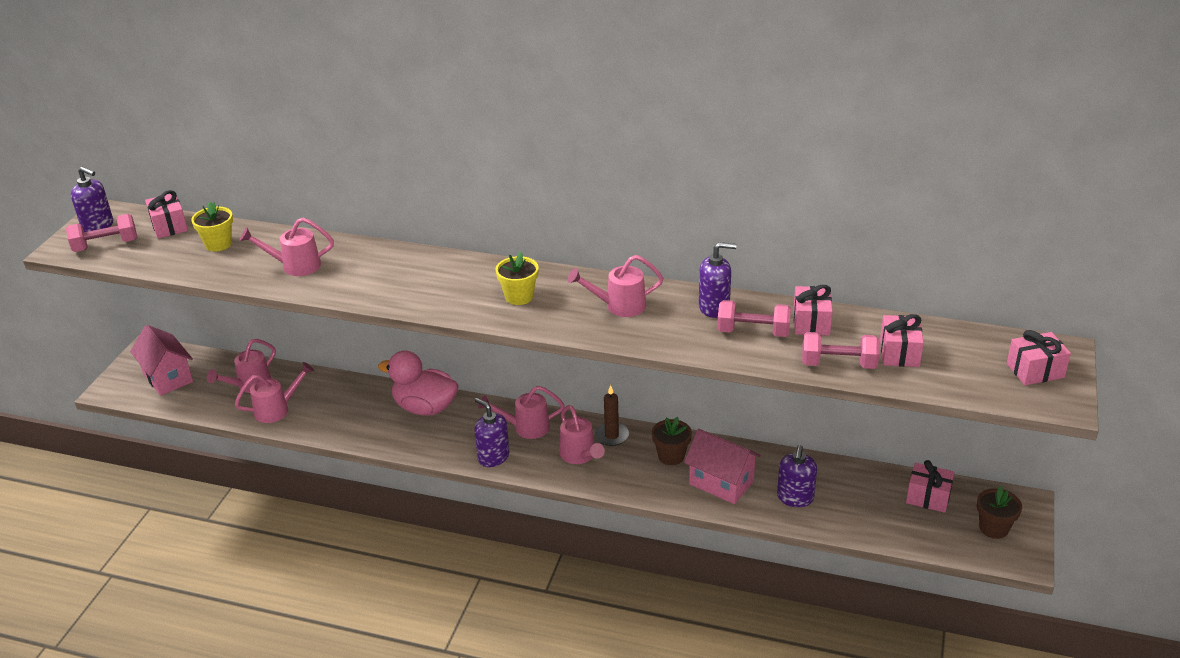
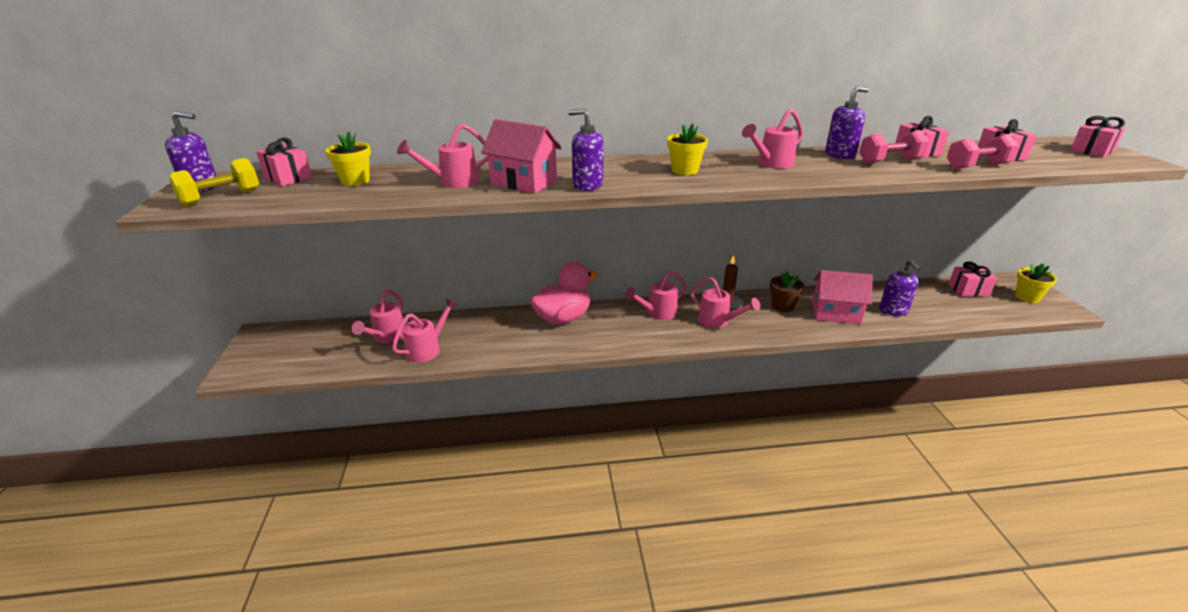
camera: 25 degrees left, 5 degrees down
pink dumbbell [66,214,137,252] -> yellow dumbbell [170,158,259,206]
pink house [130,325,193,396] -> pink house moved to [481,119,561,193]
pink duck [378,350,459,416] -> pink duck turned 150 degrees clockwise [530,262,598,324]
purple soap dispenser [474,398,510,467] -> purple soap dispenser moved to [568,109,604,191]
brown flower pot [977,486,1022,539] -> yellow flower pot [1015,263,1057,303]

